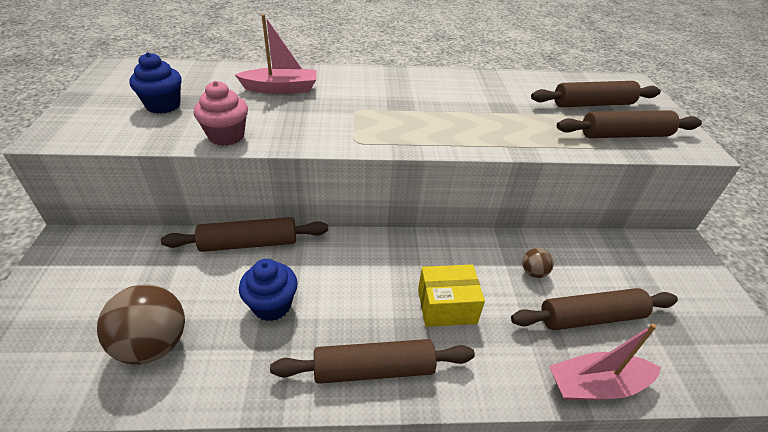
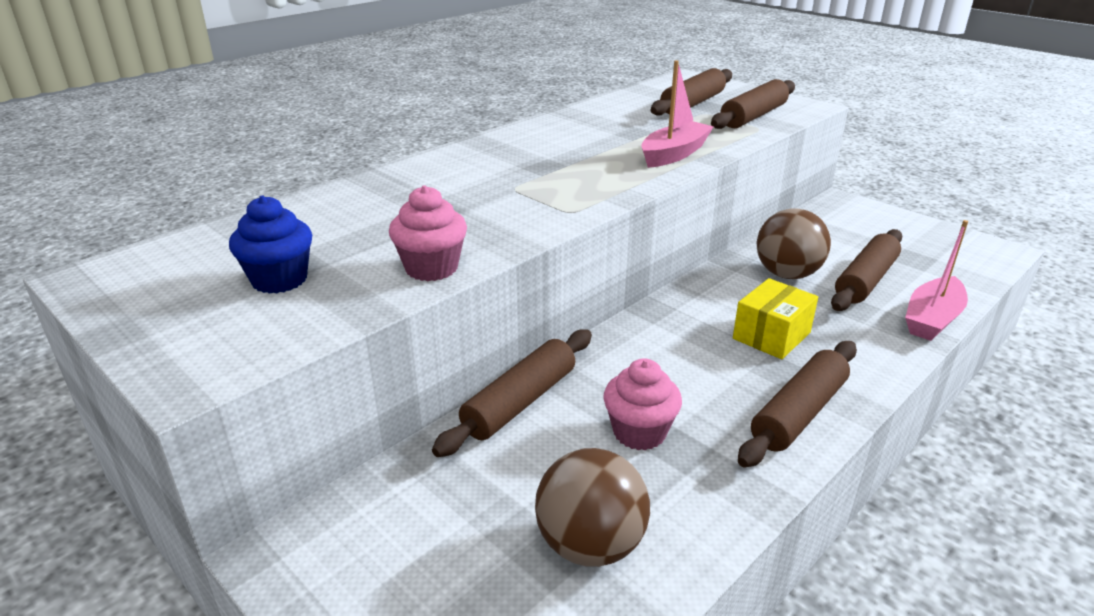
camera: 40 degrees left, 10 degrees down
pink boat [235,14,316,94] -> pink boat moved to [641,60,714,168]
blue cupcake [239,259,298,321] -> pink cupcake [603,358,682,450]
brown ball [522,248,554,278] -> brown ball [757,208,831,279], size x2.08

